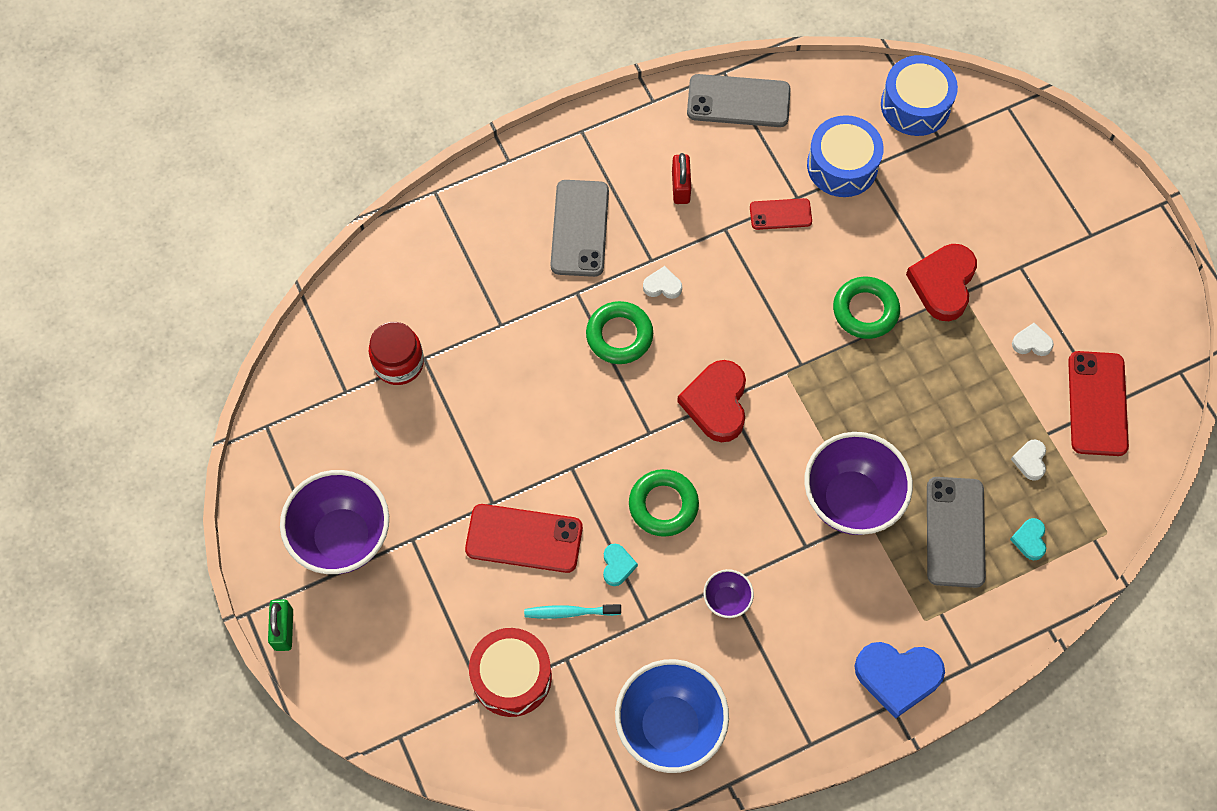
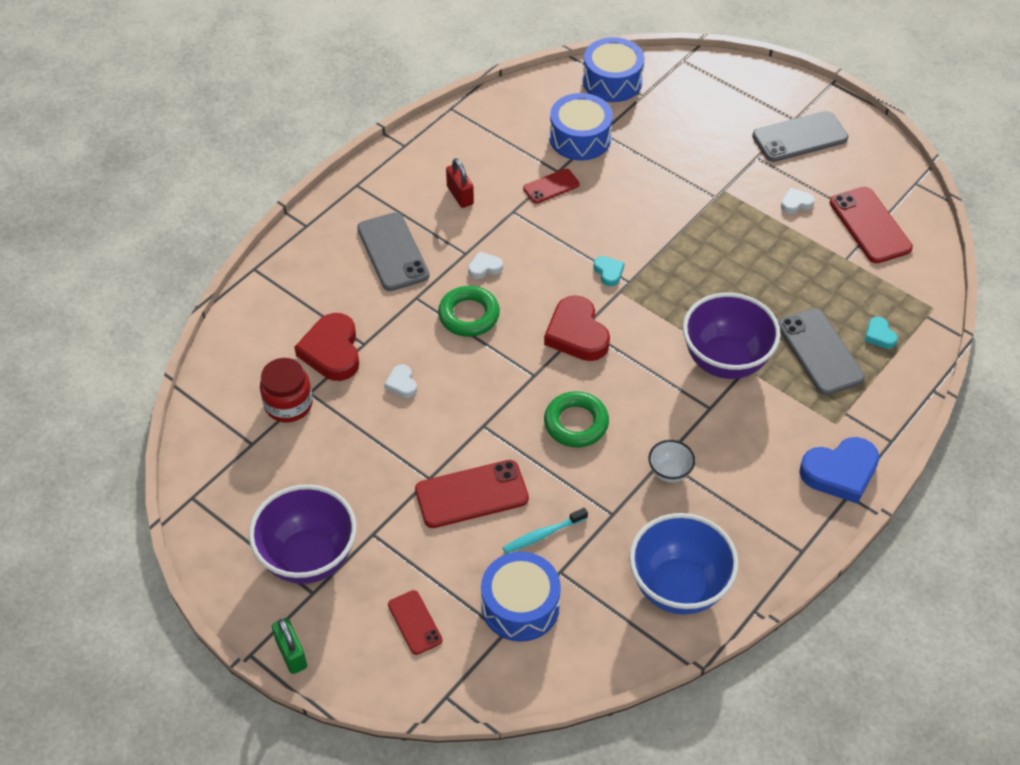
camera: 25 degrees left, 15 degrees down
red drum [469,628,552,717] -> blue drum [481,552,561,642]
turquoise heart [603,544,638,586] -> turquoise heart moved to [593,256,624,286]
grey phone [687,74,791,127] -> grey phone moved to [752,111,848,162]
purple bowl [704,569,754,618] -> white bowl [648,440,695,483]
green ring [833,277,900,339] -> none
red heart [906,244,977,321] -> red heart moved to [294,313,359,381]
white heart [1011,440,1046,481] -> white heart moved to [384,364,417,398]
none -> red phone [388,590,442,655]

